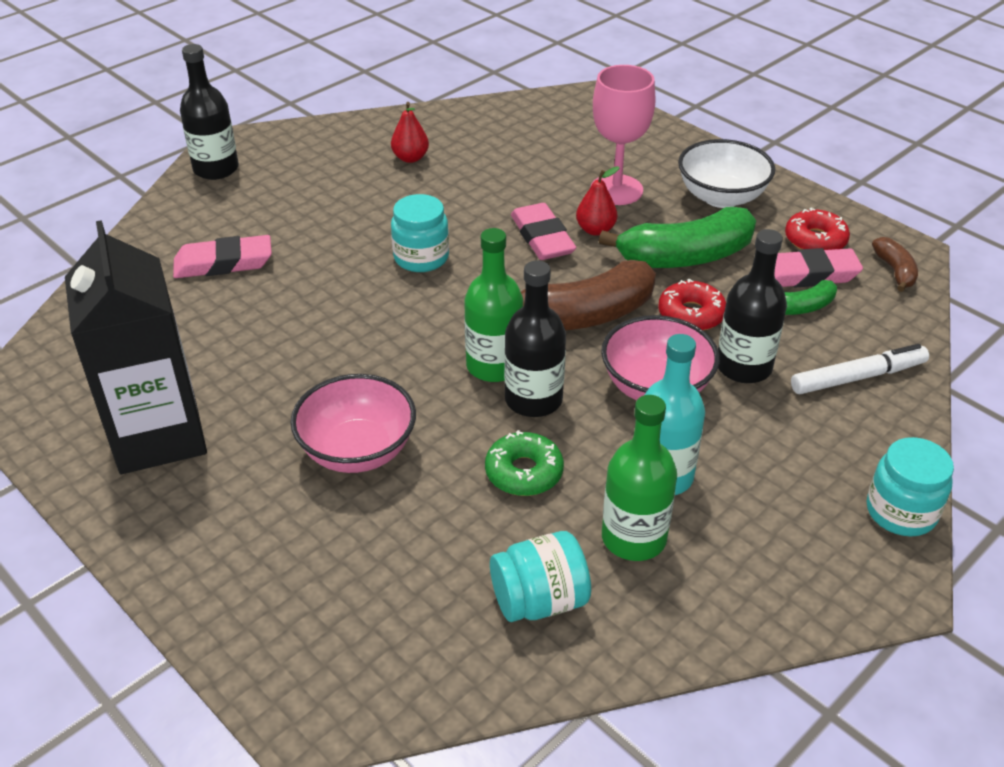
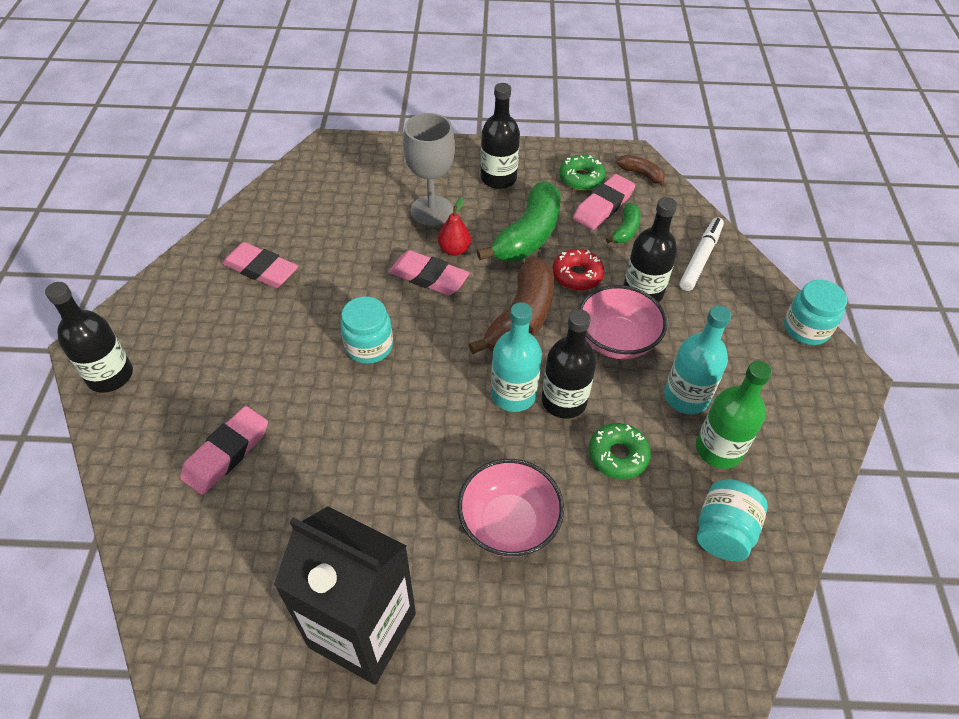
camera: 45 degrees left, 10 degrees up
red pear [391,102,429,163] -> pink eraser [222,242,298,288]
green bottle [464,228,523,382] -> turquoise bottle [491,302,542,412]
pink goblet [591,65,655,205] -> grey goblet [403,113,455,226]
white bowl [678,139,775,208] -> black bottle [481,83,520,189]
red donut [785,207,850,250] -> green donut [559,155,606,190]

